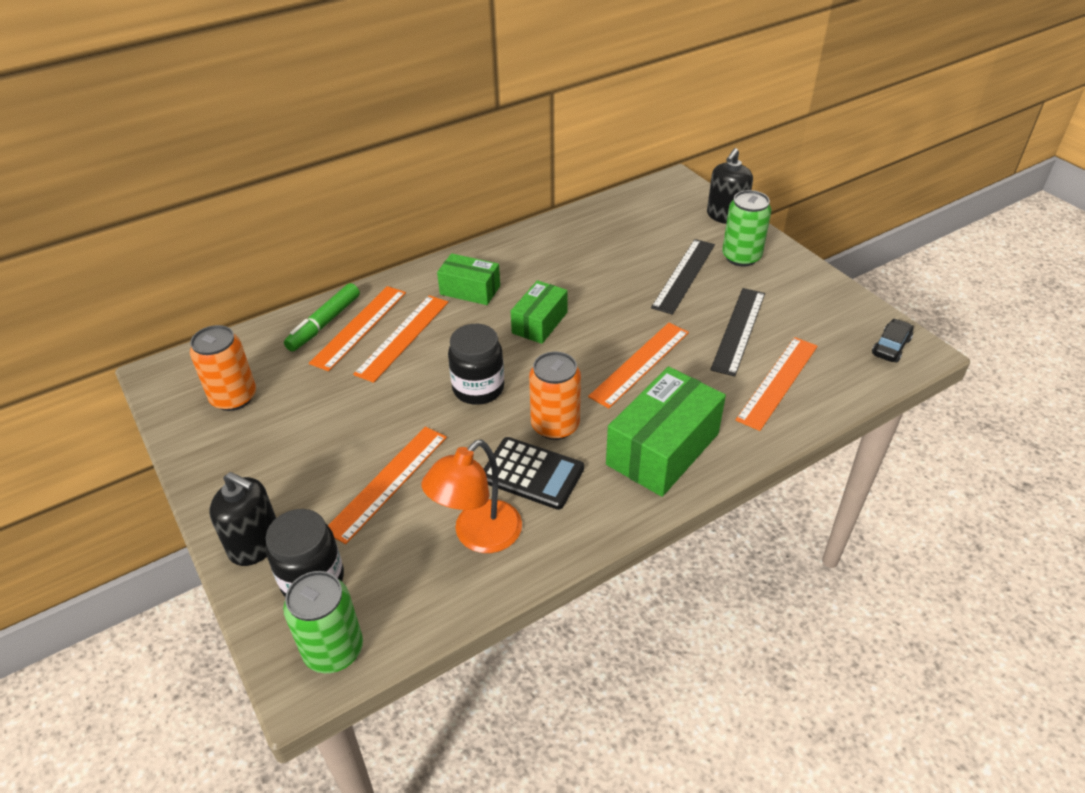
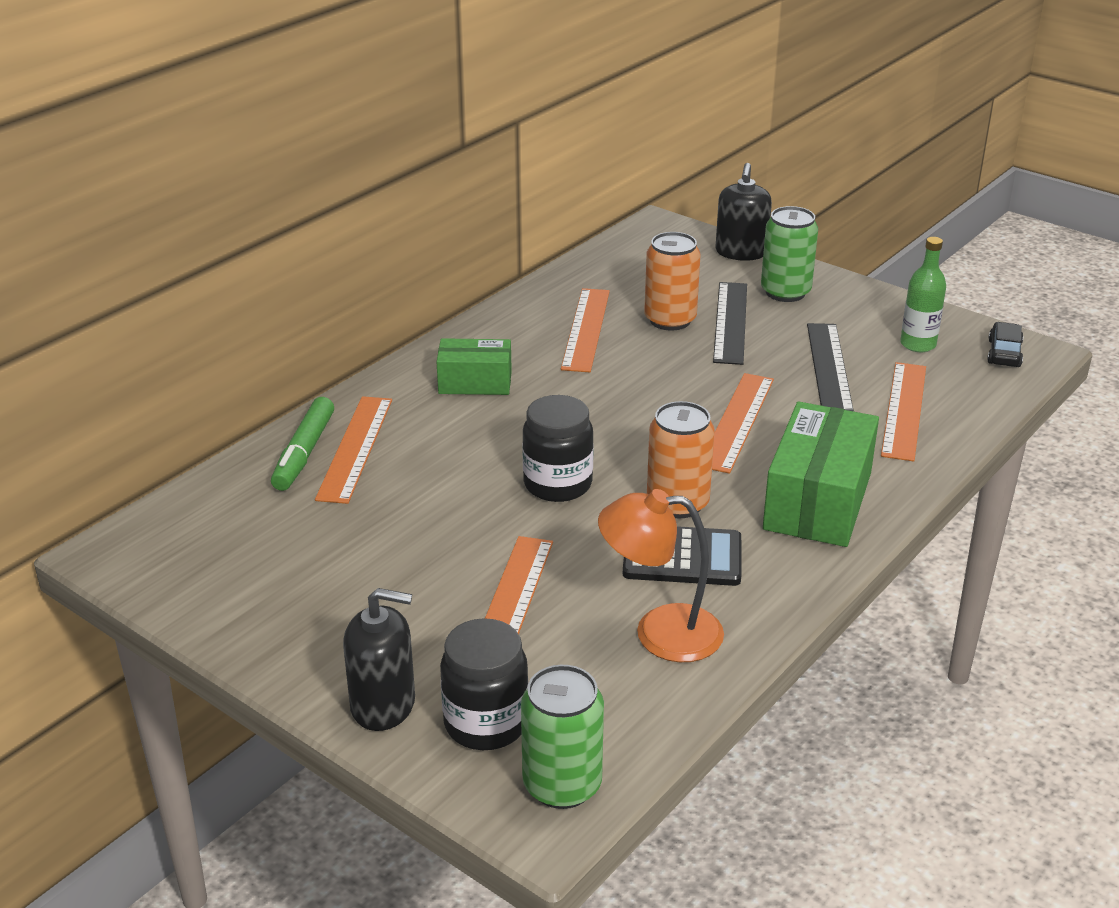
camera: 20 degrees left, 10 degrees down
orange can [190,325,256,411] -> orange can moved to [644,232,701,331]
orange ruler [353,295,448,383] -> orange ruler moved to [561,288,610,372]
orange lamp [422,440,522,553] -> orange lamp turned 75 degrees clockwise [598,489,724,662]
green box [511,280,568,344] -> none
none -> green bottle [900,237,946,352]

